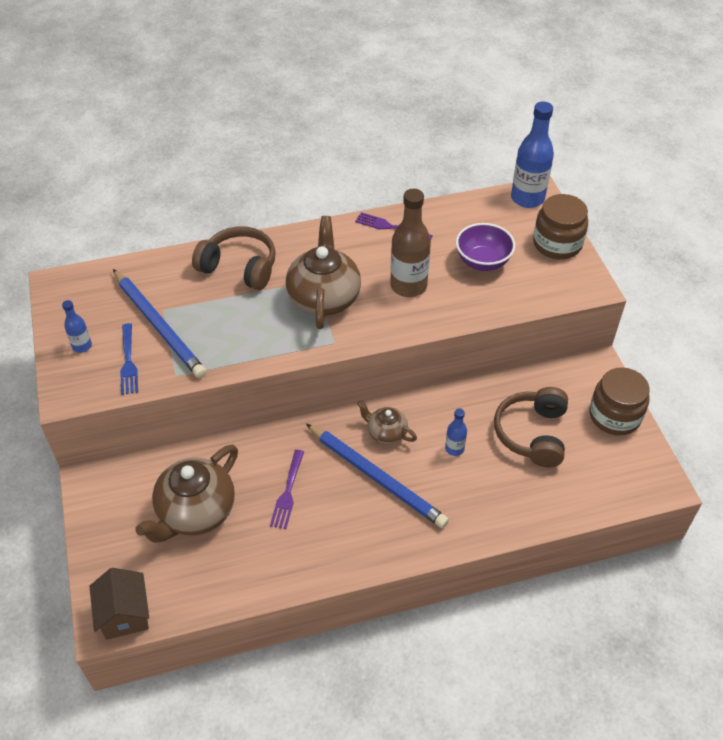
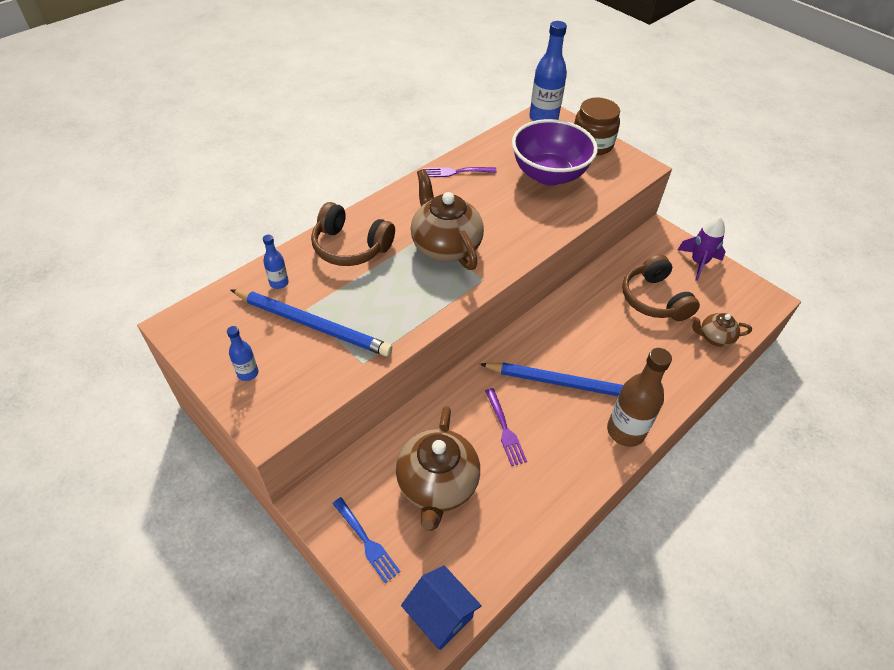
camera: 30 degrees left, 0 degrees up
brown house [89,568,149,640] -> blue house [401,565,482,650]
blue fork [120,323,138,395] -> blue fork moved to [332,497,401,583]
brown headphones [192,226,276,290] -> brown headphones turned 150 degrees counterclockwise [311,202,395,266]
brown teapot [357,400,417,445] -> brown teapot moved to [692,313,752,347]
brown bottle [390,189,431,297] -> brown bottle moved to [607,348,672,447]
blue bottle [445,408,467,456] -> blue bottle moved to [263,235,289,289]
purple bowl [456,223,515,271] -> purple bowl [512,119,598,186], size x1.58
brown jar [589,367,650,435] -> purple rocket [678,216,726,281]

